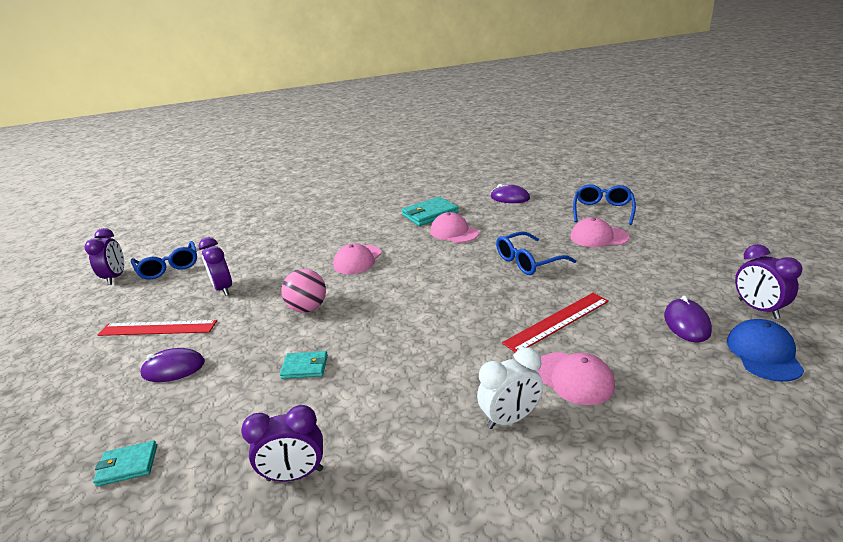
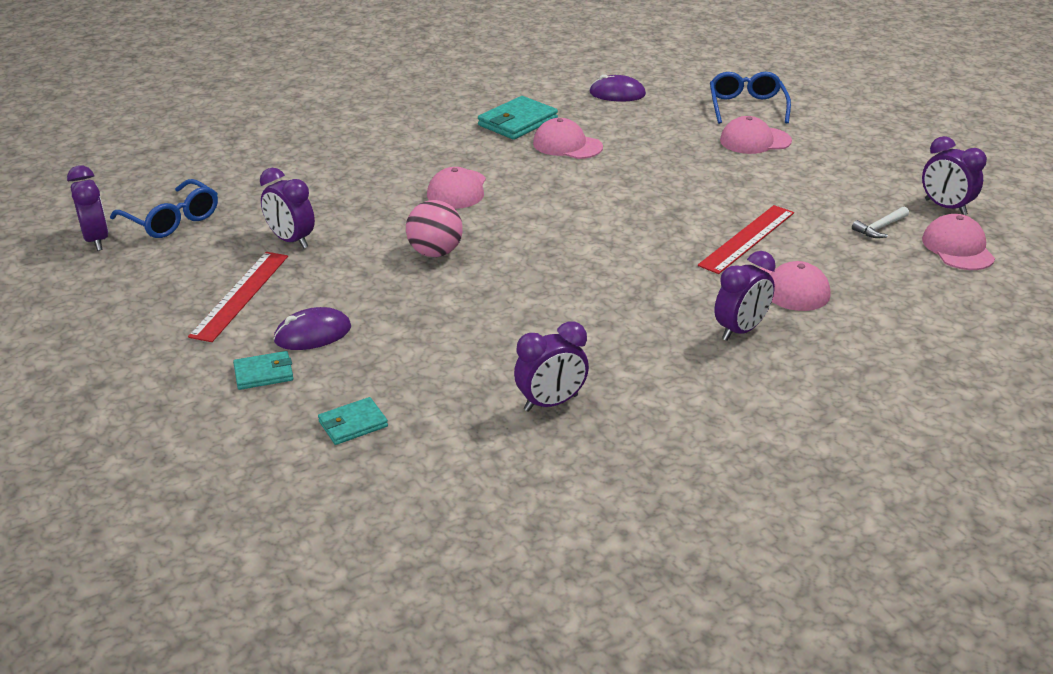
camera: 20 degrees left, 5 degrees up
red ruler [98,320,217,336] -> red ruler turned 60 degrees counterclockwise [188,252,288,342]
turquoise wallet [280,351,328,379] -> turquoise wallet moved to [233,351,293,390]
white clock [477,347,543,429] -> purple clock [714,251,776,341]
blue glasses [496,231,576,275] -> none
purple mouse [664,295,712,343] -> white hammer [852,206,909,238]
blue cap [727,319,804,382] -> pink cap [922,214,995,270]

